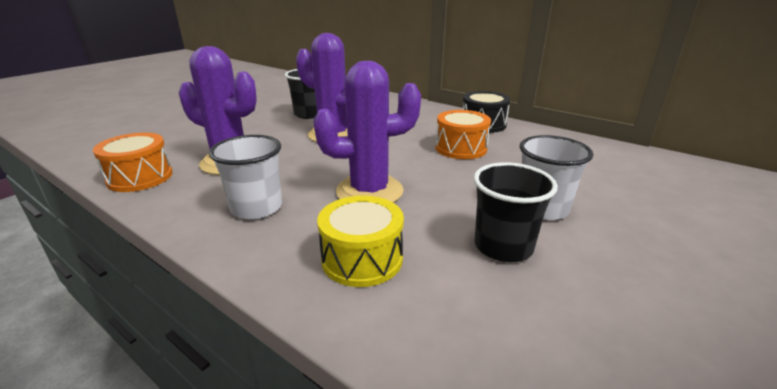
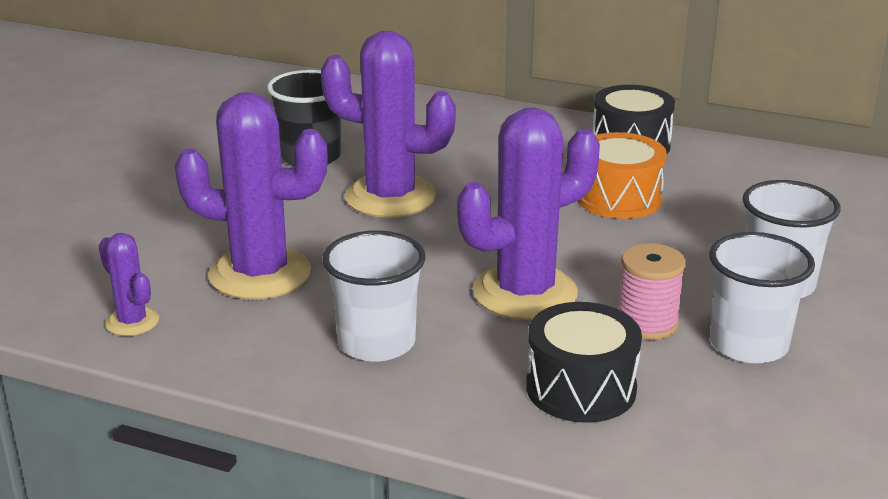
camera: 15 degrees left, 0 degrees up
orange drum [93,132,173,192] -> purple cactus [99,233,159,336]
yellow drum [317,196,404,287] -> black drum [526,302,642,423]
black cup [474,162,558,262] -> white cup [709,232,815,363]
none -> pink spool [619,243,686,340]

